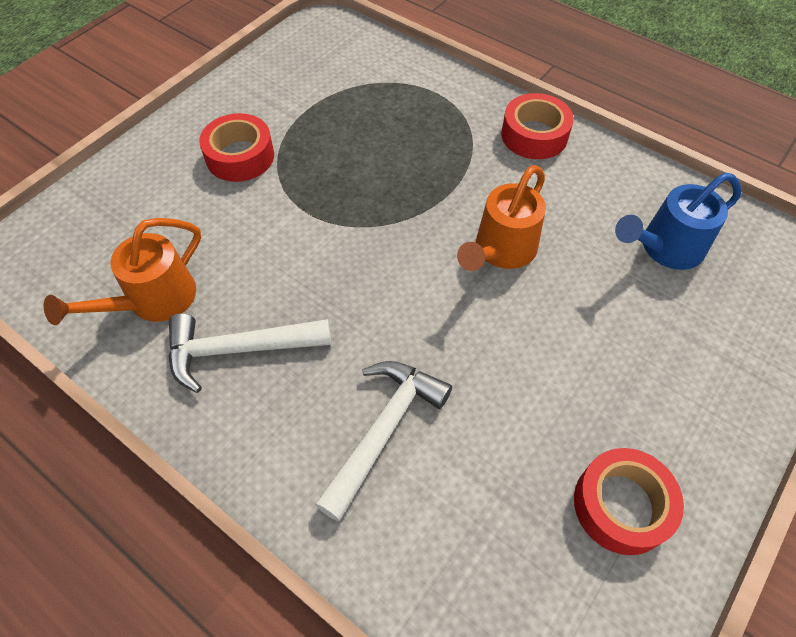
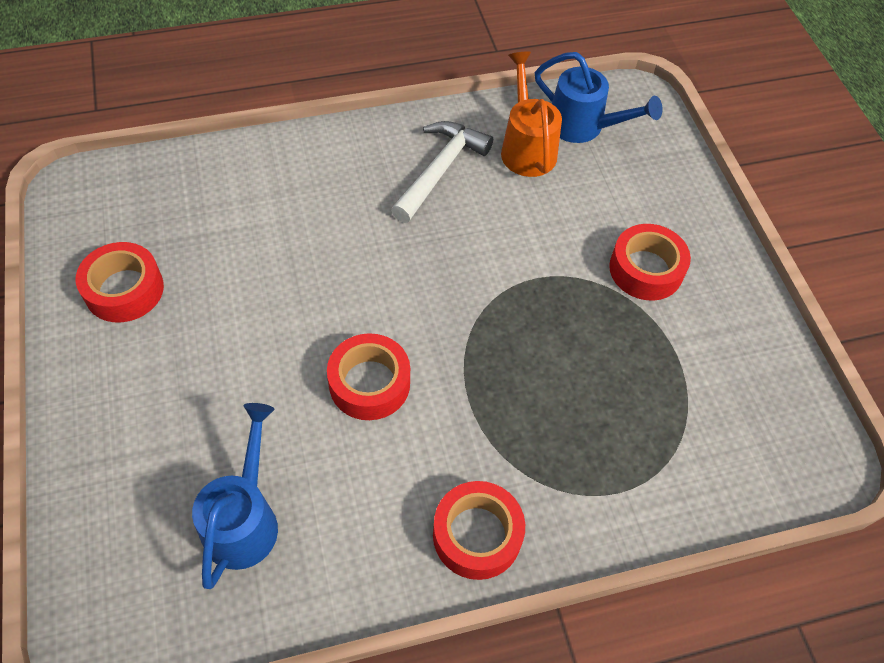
camera: 125 degrees right, 0 degrees up
white hammer [315,361,452,521] -> none
orange watering can [457,165,546,271] -> red tape [327,333,410,420]
none -> blue watering can [535,52,663,143]

